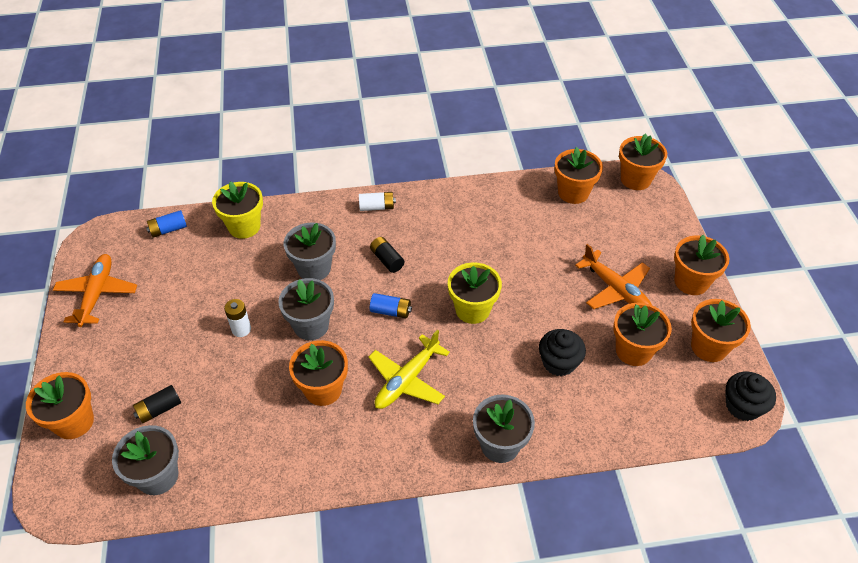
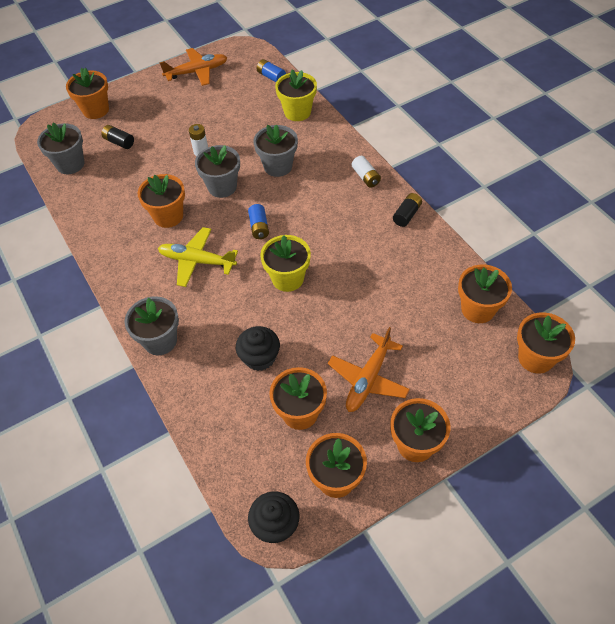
camera: 70 degrees right, 5 degrees up
black battery [370,237,404,273] -> black battery moved to [393,193,422,227]

